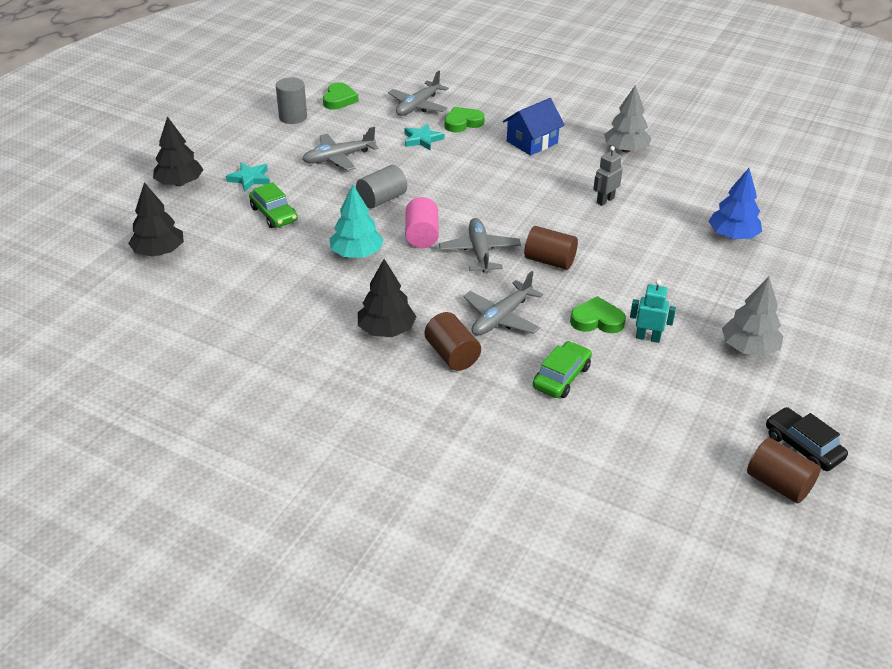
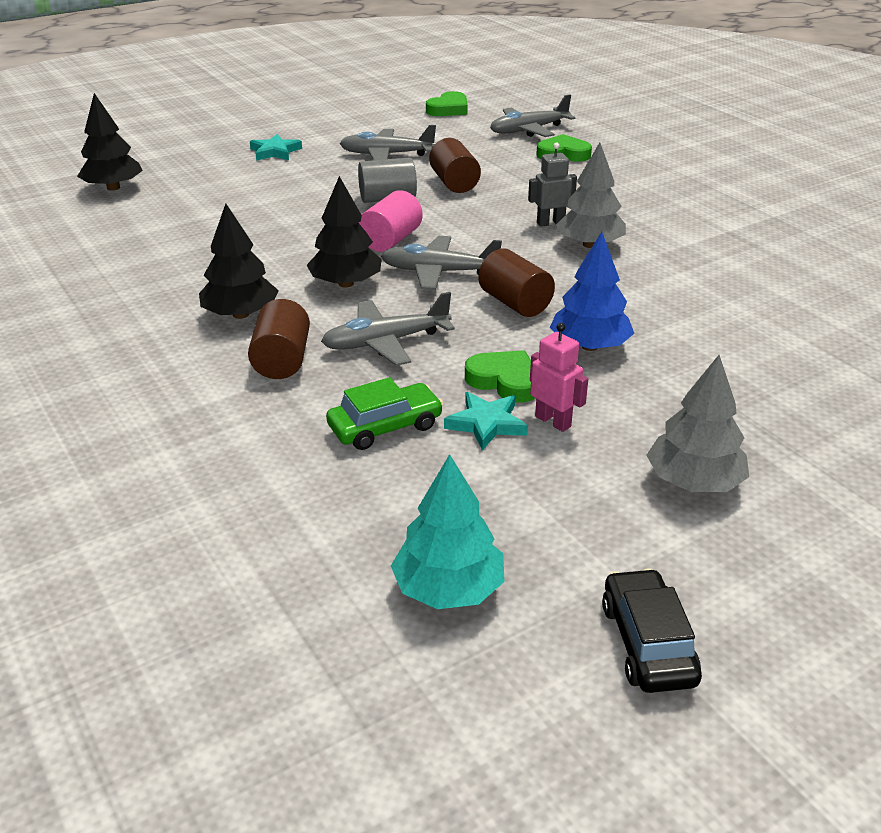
camera: 30 degrees right, 5 degrees down
black tree [153,116,204,186] -> black tree moved to [307,176,382,288]
green car [249,182,298,228] -> none
grey cylinder [276,77,307,124] -> none
turquoise tree [330,185,384,258] -> turquoise tree moved to [391,454,505,609]
turquoise star [404,123,444,150] -> turquoise star moved to [444,392,528,450]
grey plane [439,218,521,274] -> grey plane turned 105 degrees counterclockwise [381,236,502,290]
blue house [503,98,565,156] -> none
grey robot [593,146,623,206] -> grey robot moved to [528,143,577,227]
grey tree [604,85,652,153] -> grey tree moved to [556,143,626,248]
turquoise robot [630,280,676,343] -> pink robot [530,323,588,432]
blue tree [708,168,762,239] -> blue tree moved to [550,232,634,351]
brown cylinder [747,438,821,503] -> brown cylinder moved to [429,138,481,193]

